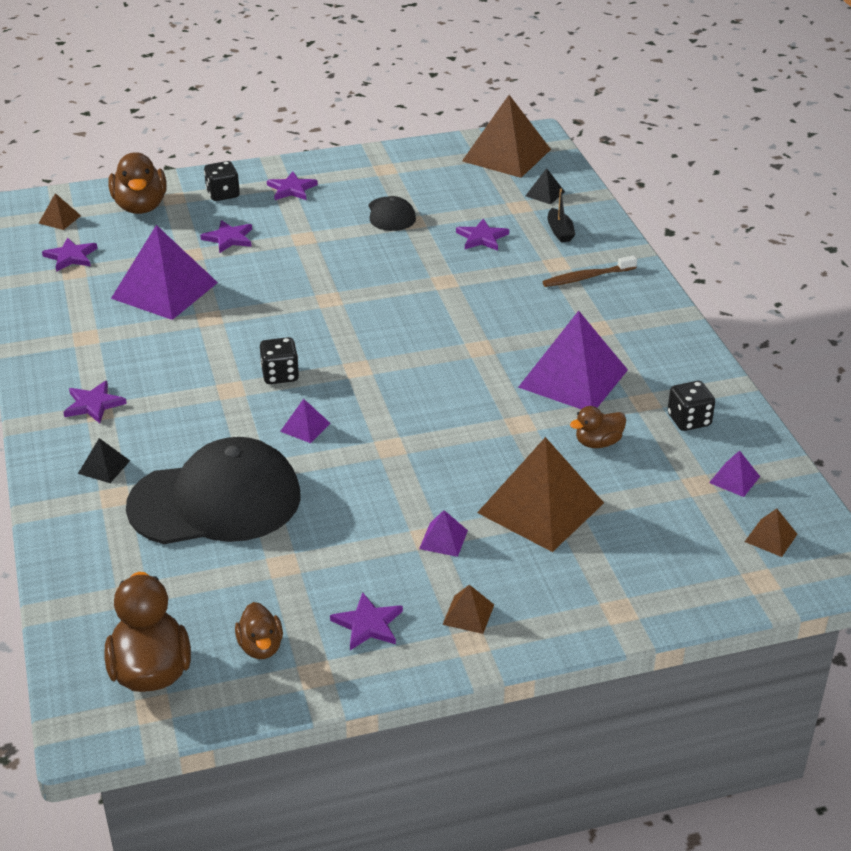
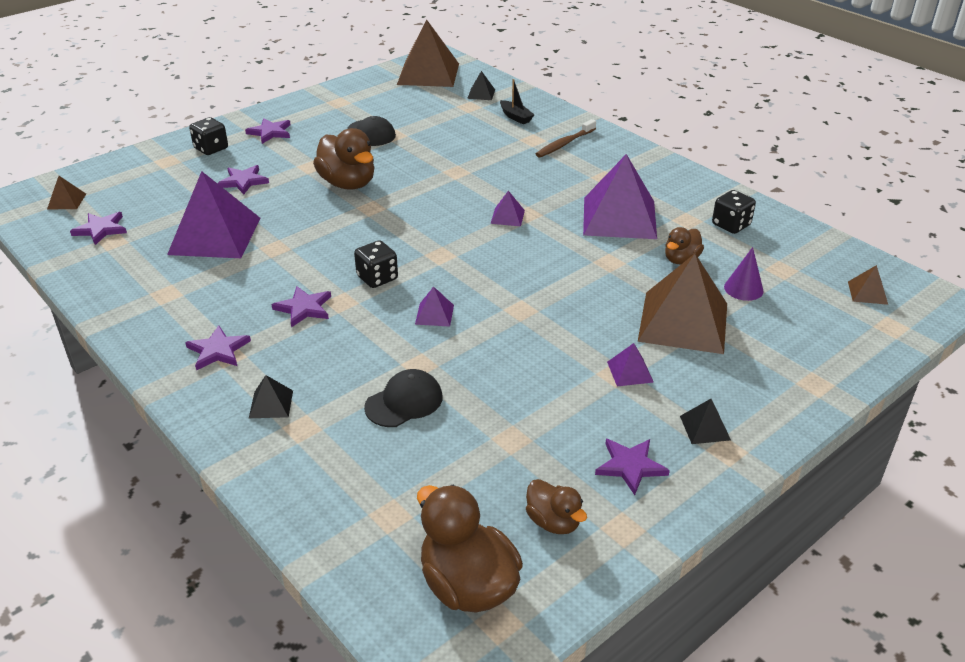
camera: 25 degrees left, 0 degrees up
brown duck [108,152,167,214] -> brown duck moved to [313,128,375,190]
black cap [126,437,301,544] -> black cap [364,369,443,427], size x0.47
brown pyramid [442,585,494,634] -> black pyramid [680,399,731,444]
purple star [456,219,509,251] -> purple star moved to [272,286,331,328]
purple pyramid [709,450,760,497] -> purple pyramid moved to [490,191,525,226]
none -> purple cone [724,247,764,301]

